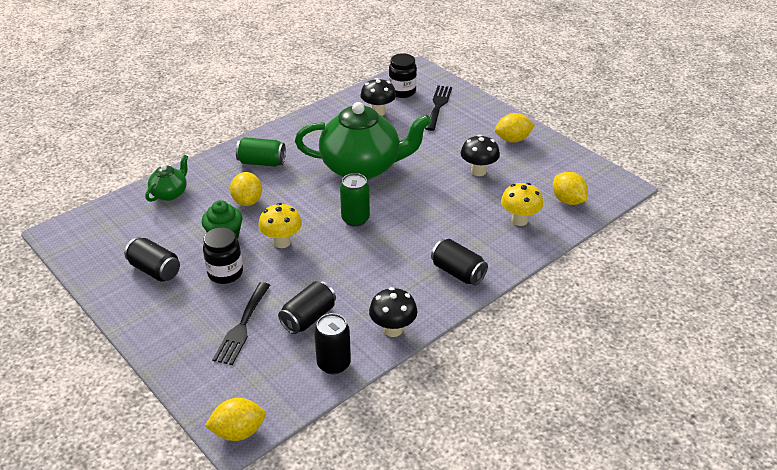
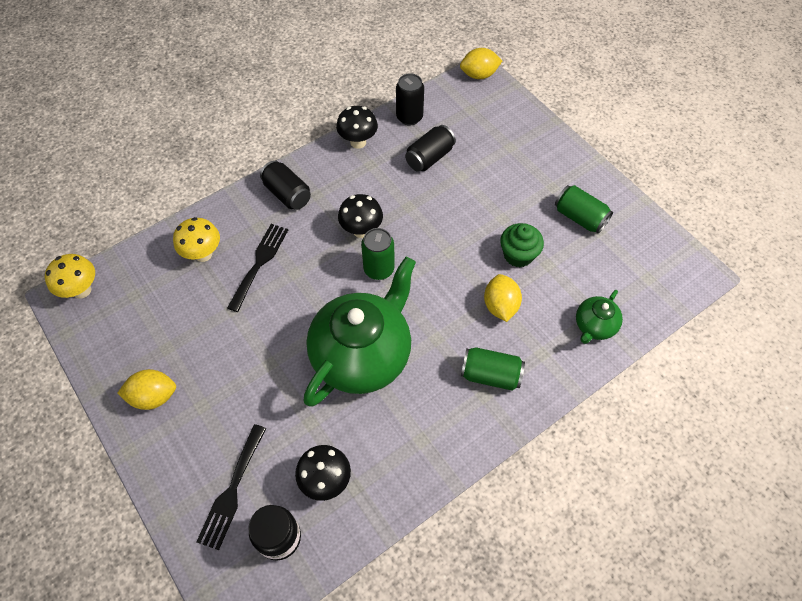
camera: 175 degrees left, 20 degrees up
black can [124,237,180,282] -> green can [555,185,613,233]
black jar [203,227,243,284] -> none
black fork [212,282,270,365] -> black fork moved to [227,224,288,312]
yellow mushroom [258,203,302,248] -> yellow mushroom moved to [45,254,95,299]
green teapot [295,102,431,180] -> green teapot turned 120 degrees clockwise [303,257,416,407]
black mushroom [461,135,500,176] -> black mushroom moved to [338,194,383,238]
yellow lemon [553,172,588,205] -> none

